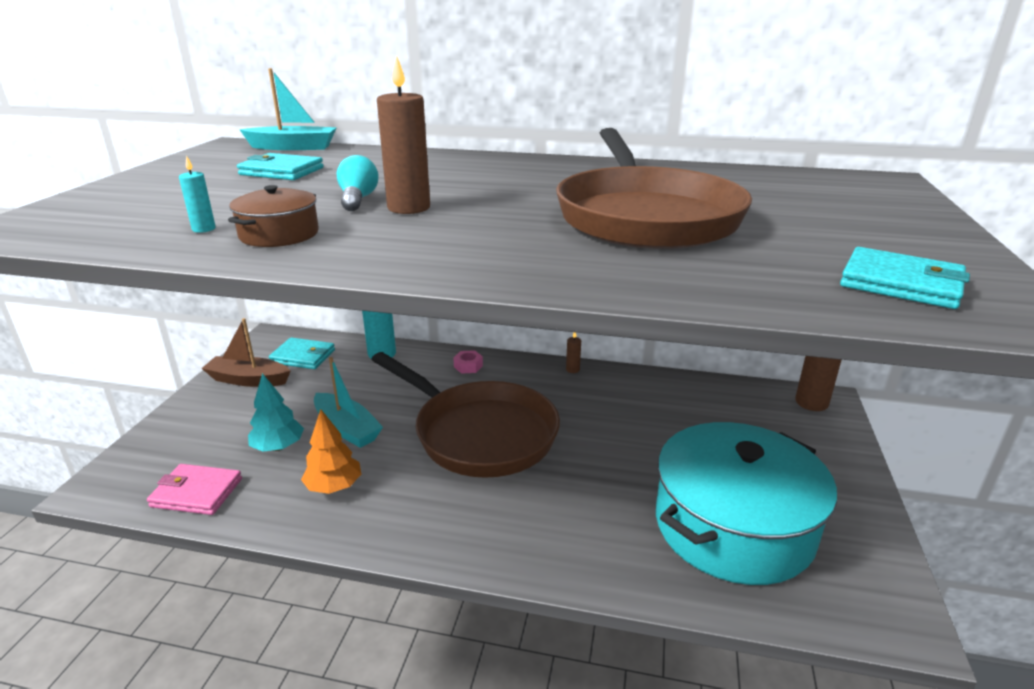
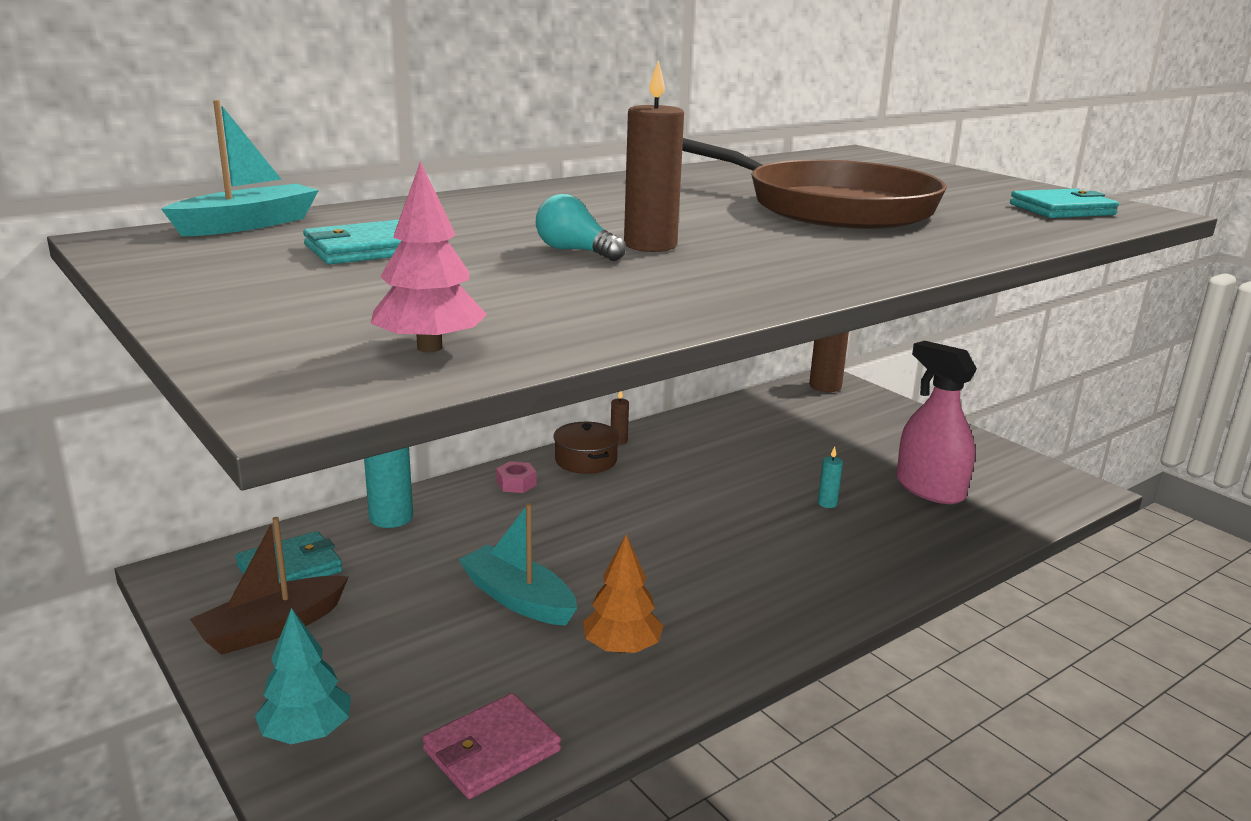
camera: 50 degrees left, 5 degrees down
turquoise candle [179,155,216,233] -> turquoise candle moved to [818,446,843,508]
brown pot [228,185,319,247] -> brown pot moved to [553,422,620,474]
turquoise tree [248,373,304,452] -> turquoise tree moved to [255,608,351,744]
turquoise boat [314,357,383,448] -> turquoise boat turned 135 degrees counterclockwise [458,503,577,626]
brown pan [371,352,560,478] -> none
turquoise pot [656,422,837,585] -> pink spray bottle [897,341,977,504]
none -> pink tree [371,161,487,352]

